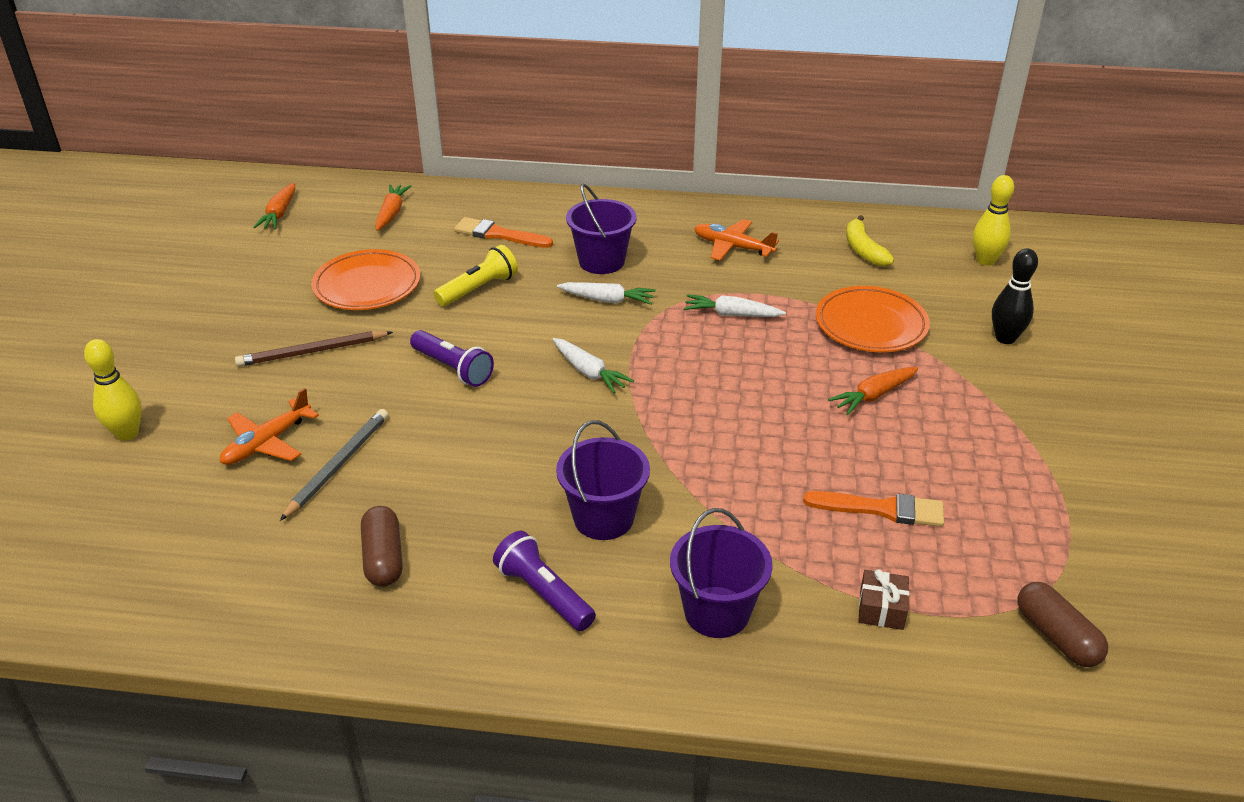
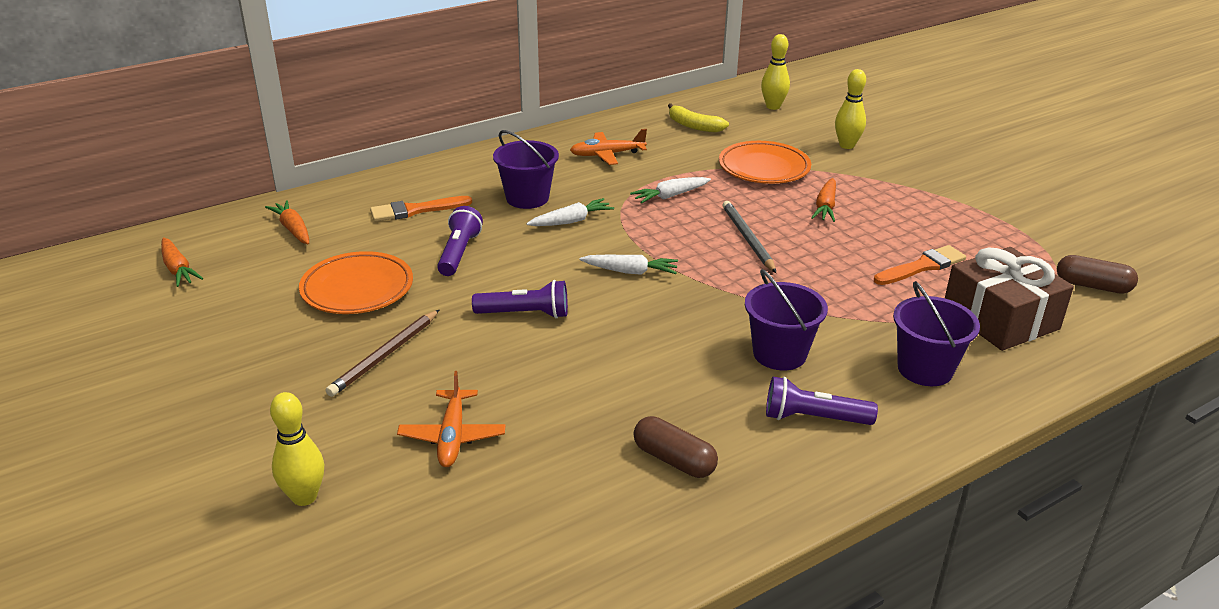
camera: 40 degrees left, 5 degrees down
grey pencil [280,409,388,521] -> grey pencil moved to [722,201,776,273]
yellow flashlight [434,245,518,306] -> purple flashlight [437,206,483,276]
brown gift [858,569,909,630] -> brown gift [945,247,1074,351], size x2.32
black bowling pin [992,248,1038,344] -> yellow bowling pin [835,69,866,149]

